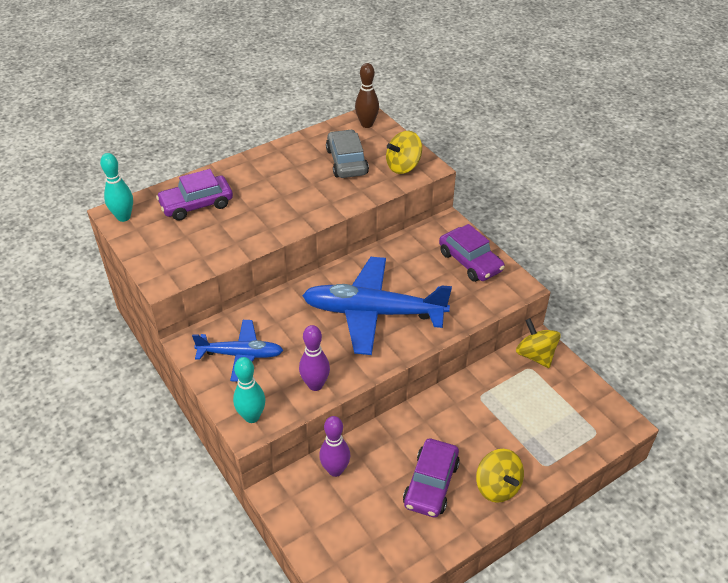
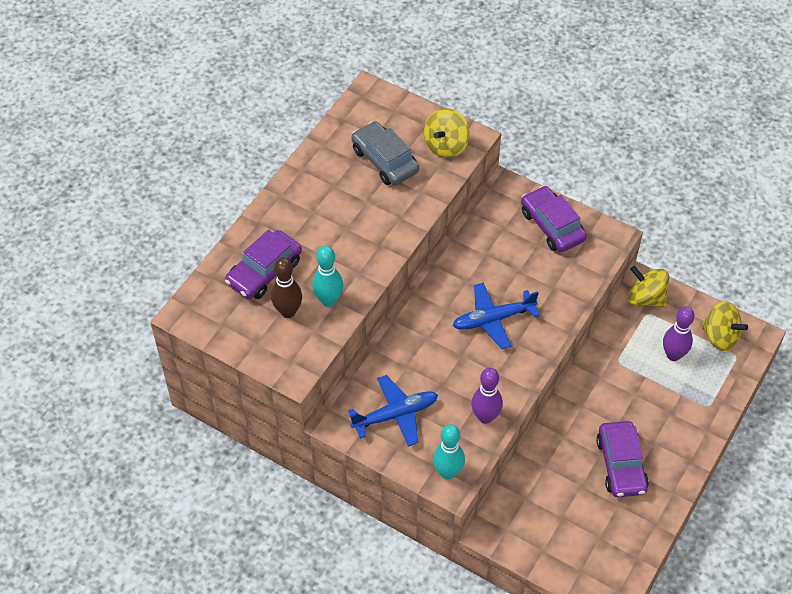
camera: 25 degrees left, 10 degrees up
turquoise bowling pin [100,153,133,222] -> turquoise bowling pin moved to [312,246,343,307]
blue plane [302,257,452,355] -> blue plane [453,282,540,349], size x0.58
purple bowling pin [319,416,350,477] -> purple bowling pin moved to [663,307,695,361]
brown bowling pin [355,63,379,128] -> brown bowling pin moved to [271,257,302,318]
purple car [439,224,505,282] -> purple car turned 150 degrees counterclockwise [521,186,587,252]
yellow spinning top [476,449,524,503] -> yellow spinning top moved to [701,301,748,351]

